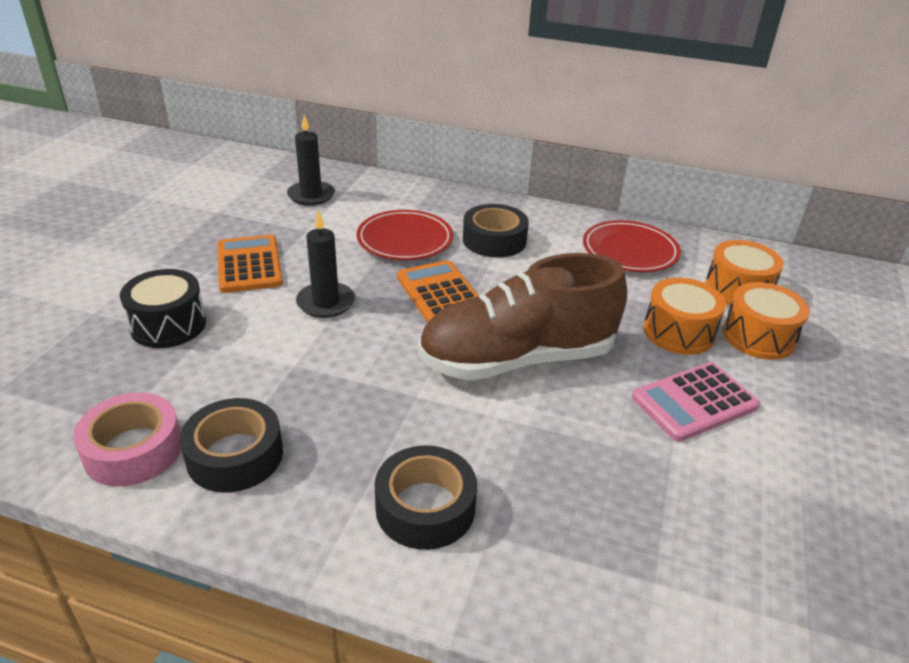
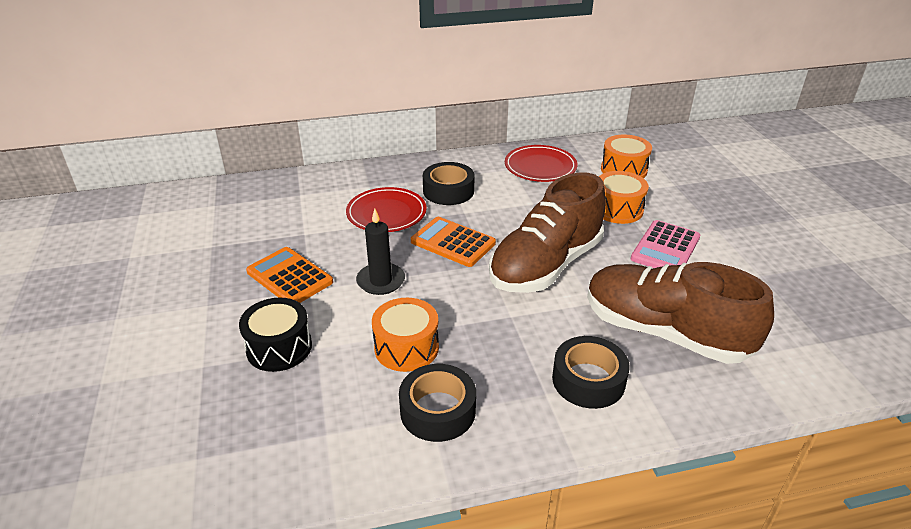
camera: 30 degrees left, 0 degrees up
pink tape [73,393,181,486] -> none
black candle [287,115,335,206] -> none
orange drum [723,282,810,360] -> orange drum moved to [372,298,439,372]
none -> brown shoe [587,262,774,364]

